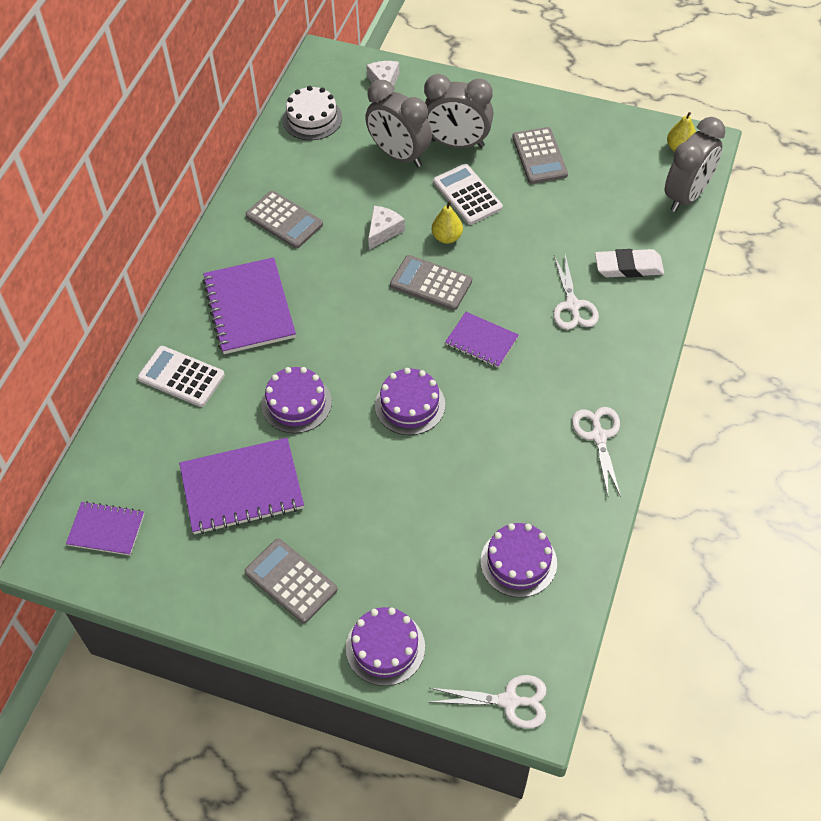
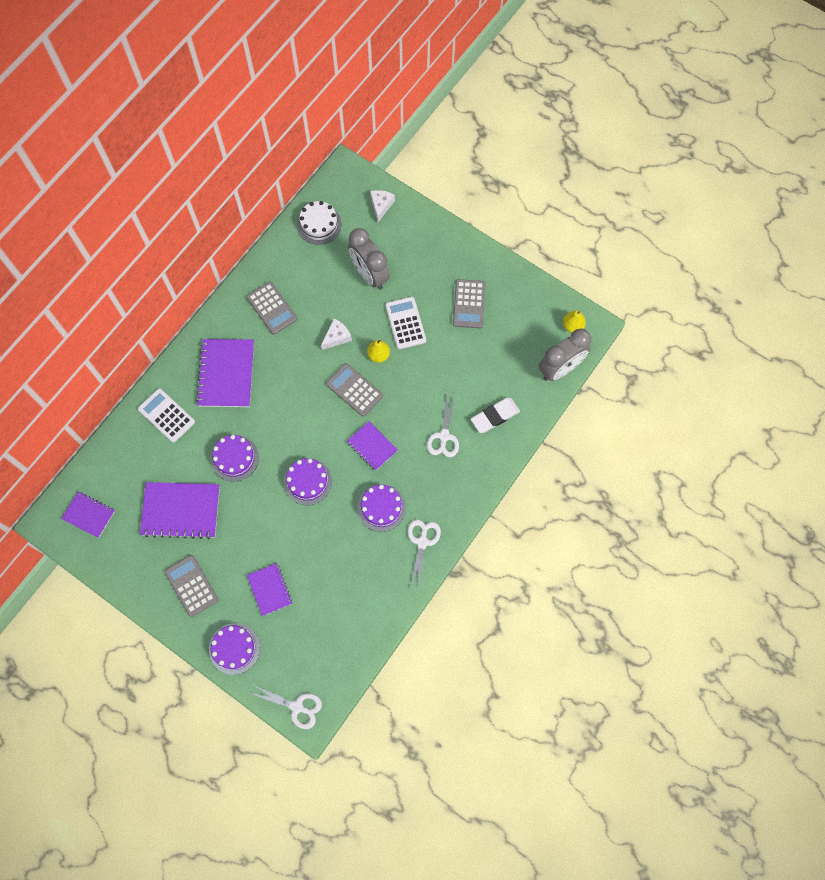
camera: 15 degrees right, 15 degrees up
grey clock [424,74,494,148] -> none
purple cake [481,523,557,597] -> purple cake moved to [357,484,406,532]
white eraser [595,249,664,278] -> white eraser turned 45 degrees counterclockwise [471,397,520,433]
none -> purple notebook [247,563,292,616]

